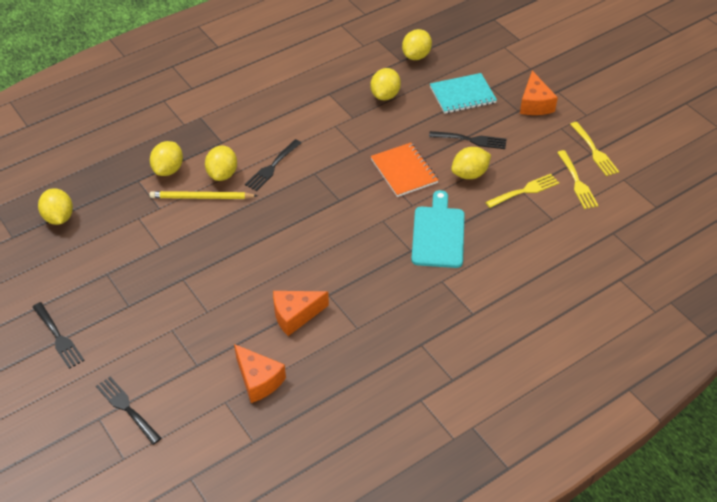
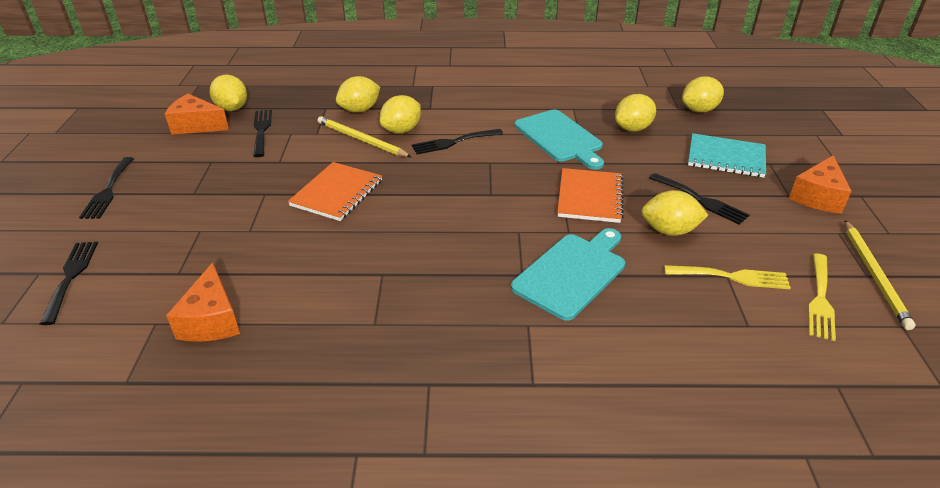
camera: 35 degrees right, 10 degrees down
yellow lemon [38,188,73,225] -> yellow lemon turned 45 degrees counterclockwise [210,74,247,111]
orange cheese [273,291,329,336] -> orange cheese moved to [165,94,229,135]
yellow fork [570,122,619,176] -> yellow pencil [845,220,915,330]
none -> black fork [253,110,272,157]
none -> orange notebook [288,162,382,221]
none -> turquoise cutting board [515,110,604,170]

